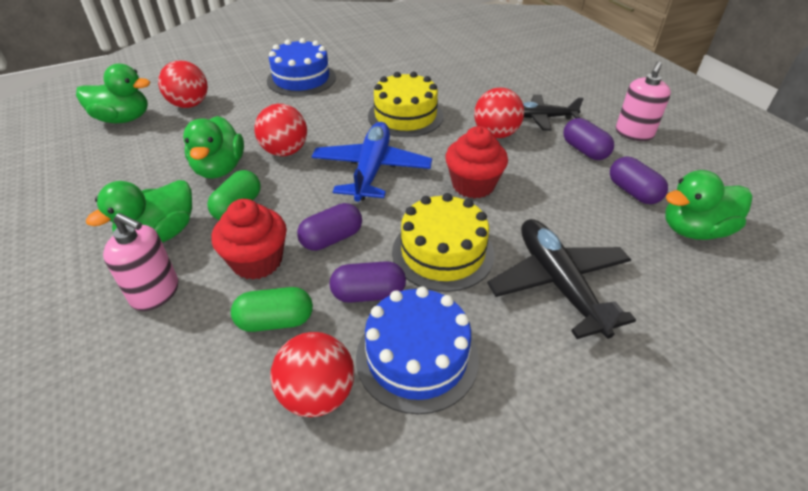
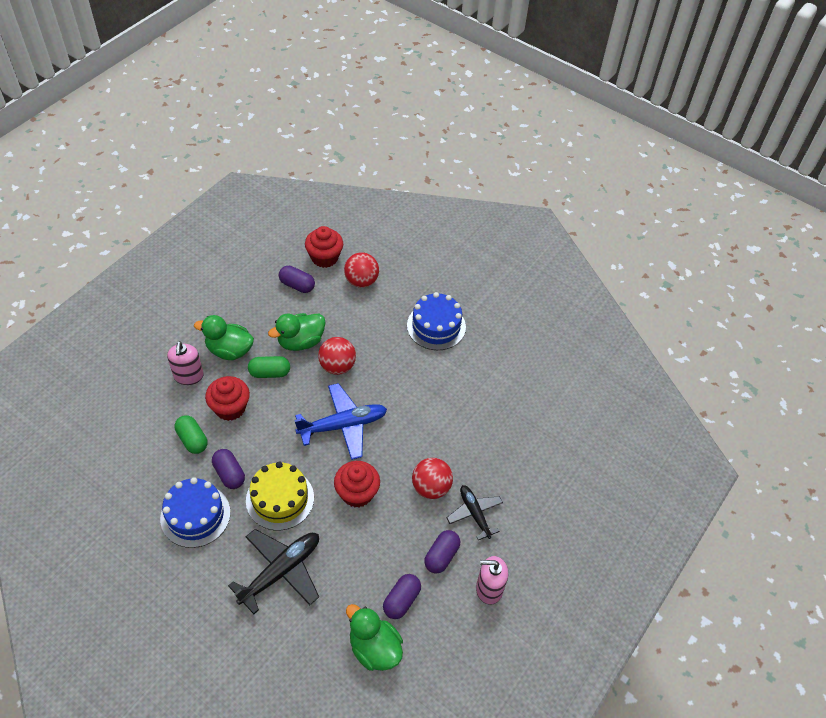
camera: 60 degrees right, 10 degrees up
green duck [76,64,150,123] -> red cupcake [305,226,343,268]
red ball [270,332,354,417] -> none
purple capsule [297,203,362,251] -> purple capsule moved to [279,266,315,293]
yellow cake [368,72,443,137] -> none

